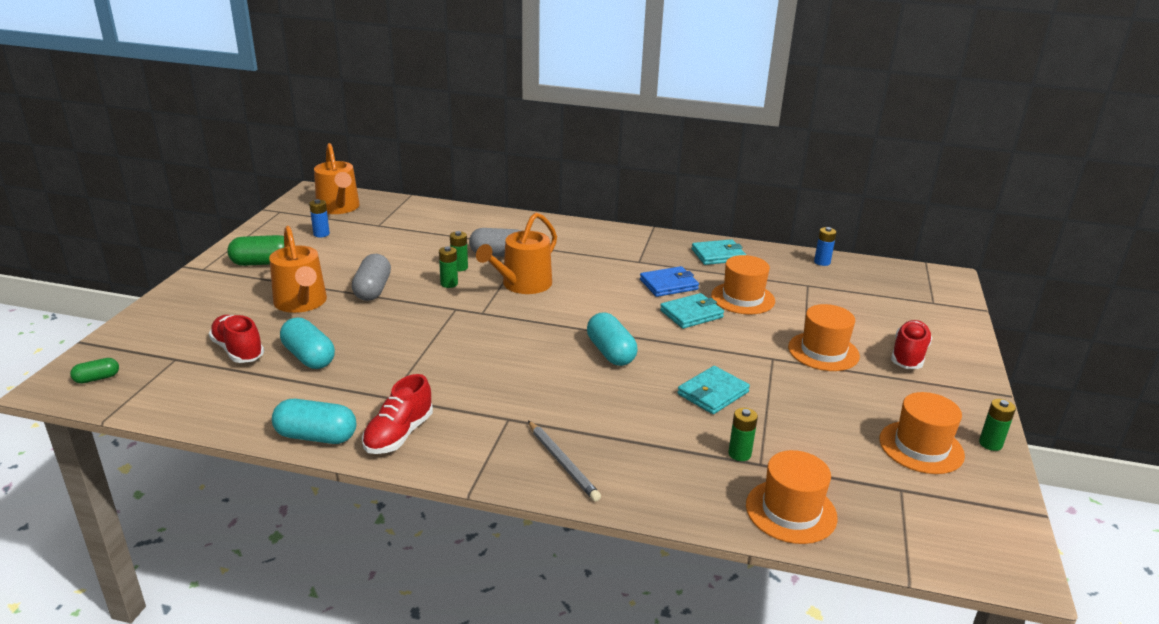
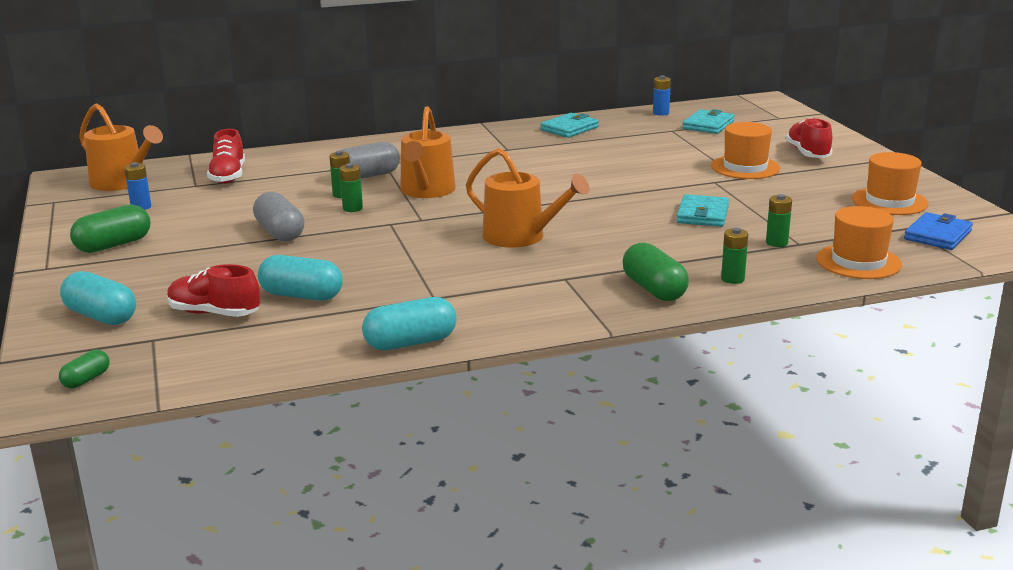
camera: 30 degrees left, 5 degrees down
orange watering can [269,226,327,313] -> orange watering can moved to [466,148,590,248]
red shoe [362,374,433,454] -> red shoe moved to [207,129,245,184]
grey pencil [528,421,601,502] -> green capsule [623,243,689,301]
turquoise capsule [587,313,637,366] -> turquoise capsule moved to [60,271,136,325]
blue wallet [640,266,699,297] -> blue wallet moved to [904,212,973,250]
turquoise wallet [660,293,724,329] -> turquoise wallet moved to [682,109,734,134]
orange hat [711,255,775,315] -> none
green battery [979,399,1016,451] -> green battery moved to [721,228,748,284]

